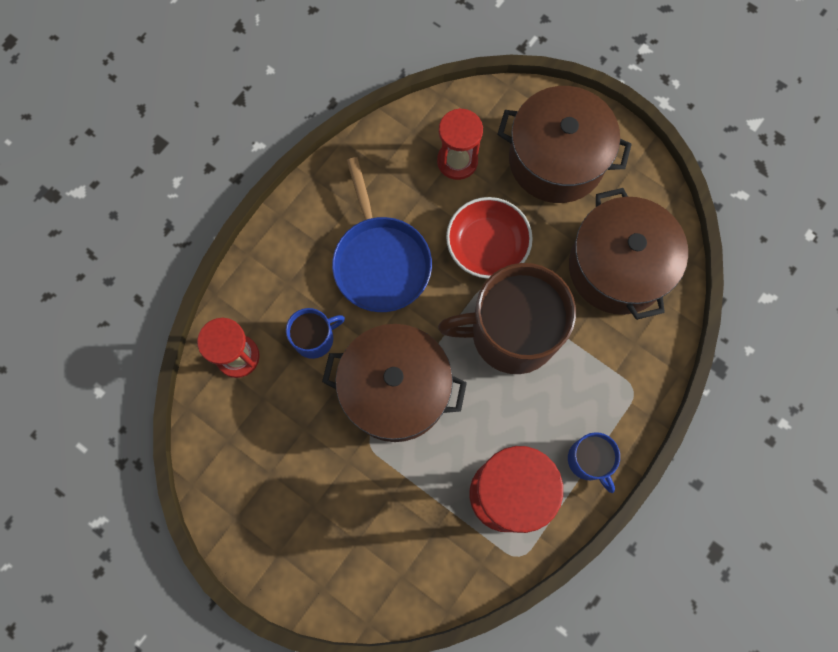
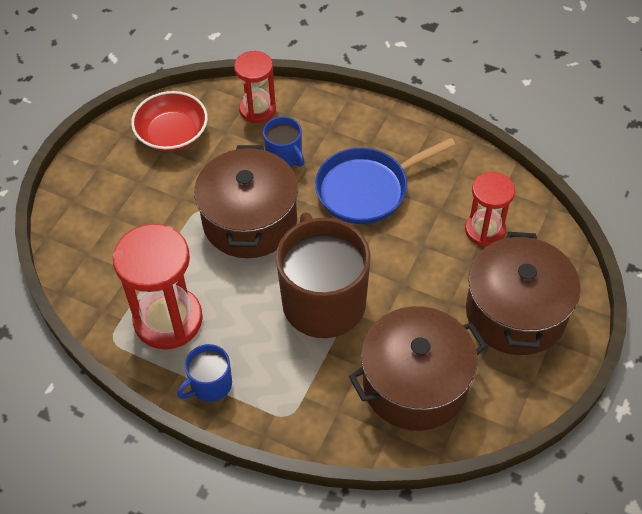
camera: 80 degrees right, 20 degrees down
red bowl [446,197,533,279] -> red bowl moved to [131,91,208,152]

